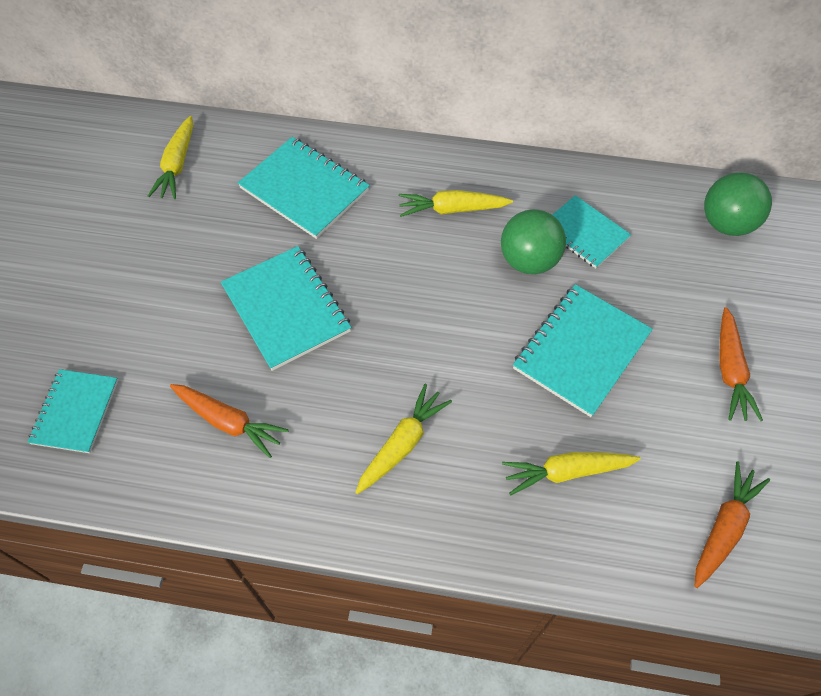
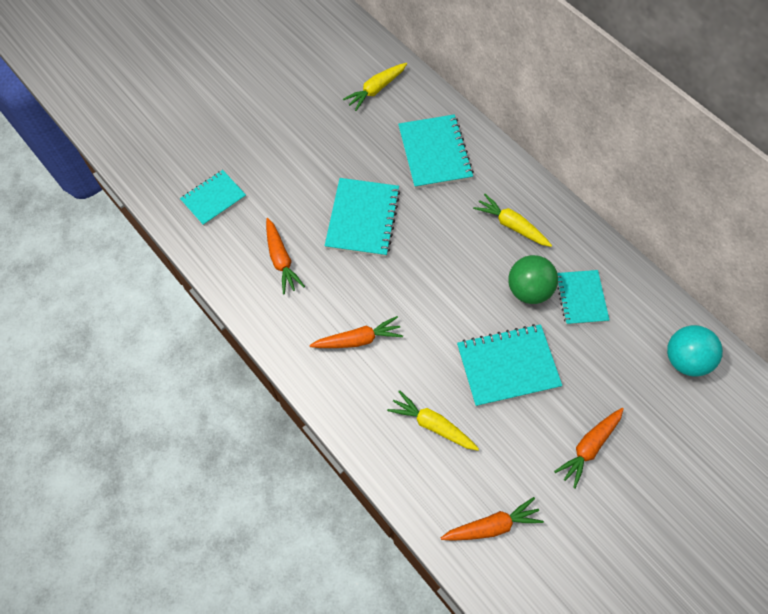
camera: 40 degrees right, 5 degrees up
yellow carrot [355,384,452,494] -> orange carrot [309,316,403,348]
green ball [704,172,772,236] -> turquoise ball [667,325,723,376]

